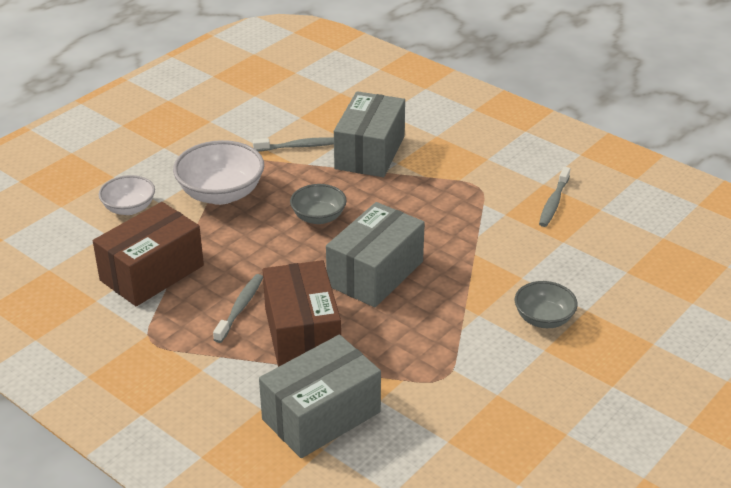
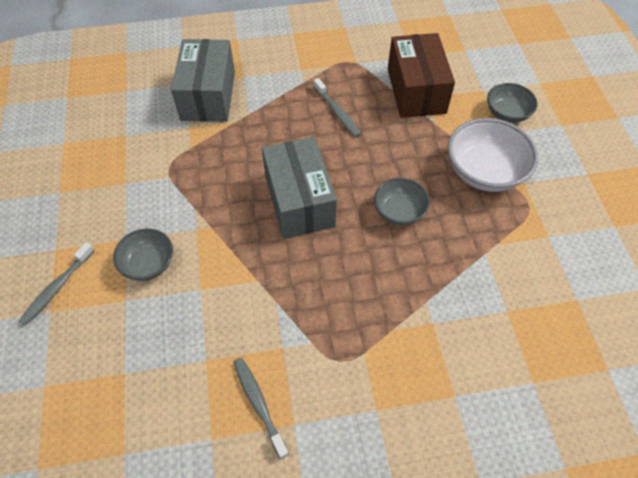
camera: 130 degrees right, 20 degrees up
white bowl [99,175,155,215] -> grey bowl [487,83,538,123]
grey toothbrush [253,137,334,152] -> grey toothbrush moved to [19,242,95,326]
brown box [263,260,341,367] -> none
grey box [334,91,405,177] -> none

